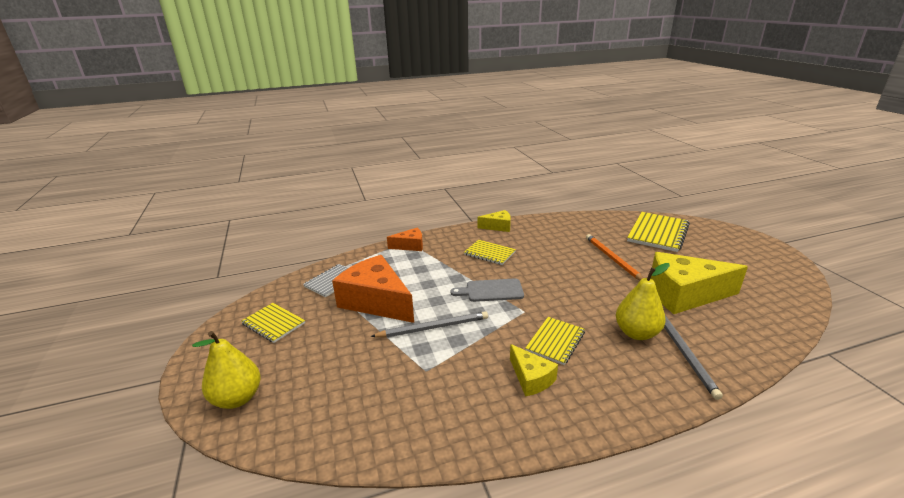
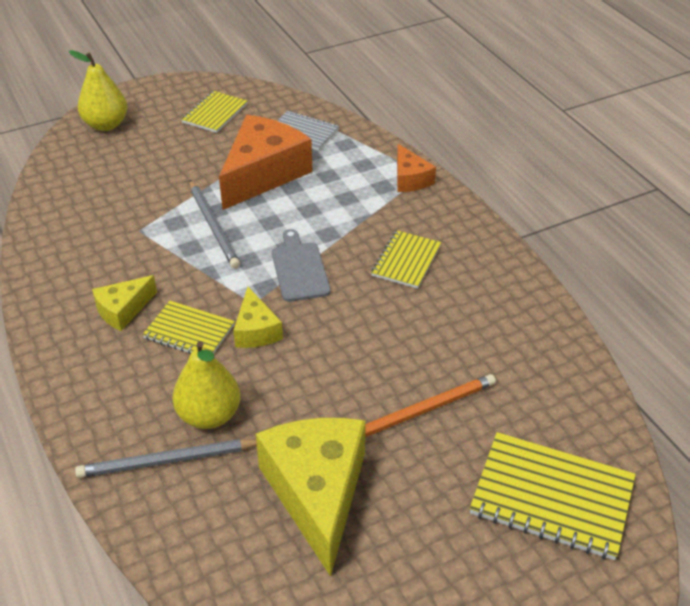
camera: 80 degrees right, 15 degrees up
yellow cheese [477,210,511,232] -> yellow cheese moved to [233,287,283,348]

